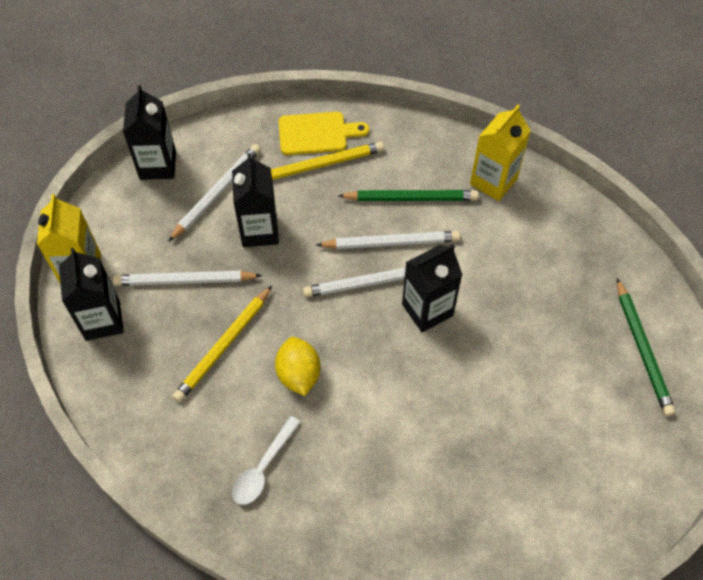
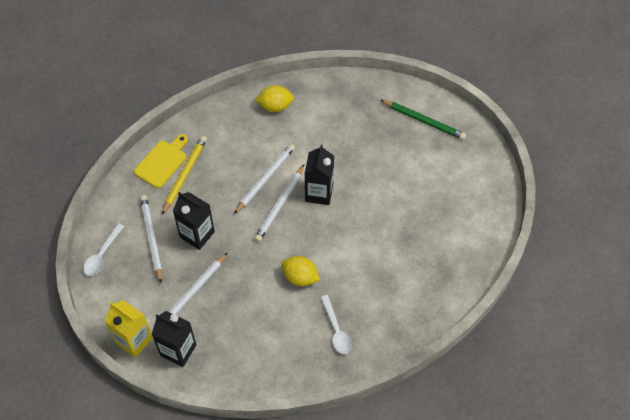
camera: 50 degrees left, 0 degrees up
black carton [123,85,176,180] -> white spoon [83,223,124,276]
yellow pencil [172,286,272,402] -> none
green pencil [338,190,479,201] -> none
yellow carton [470,105,531,201] -> yellow lemon [255,85,294,112]

